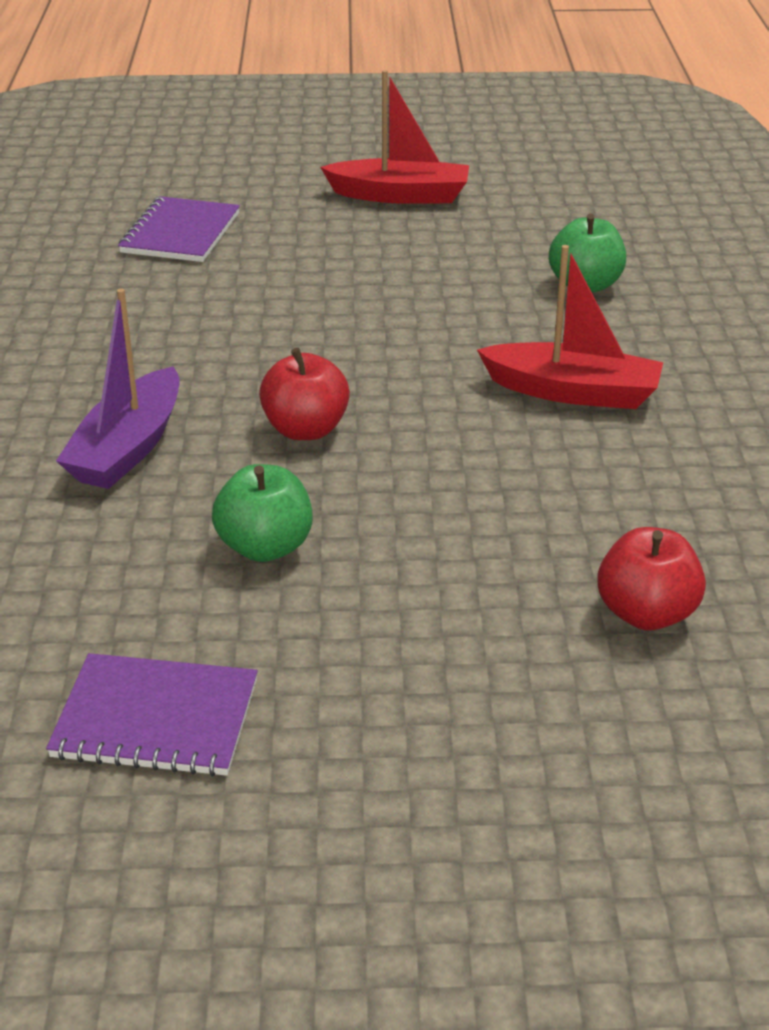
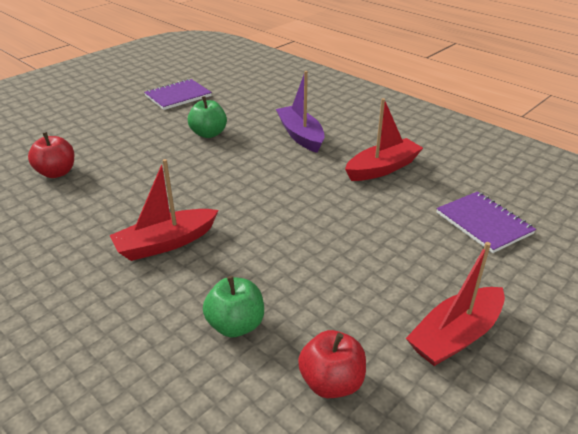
camera: 135 degrees right, 0 degrees up
red apple [259,348,350,440] -> red apple moved to [298,330,366,398]
none -> red boat [345,98,423,181]

